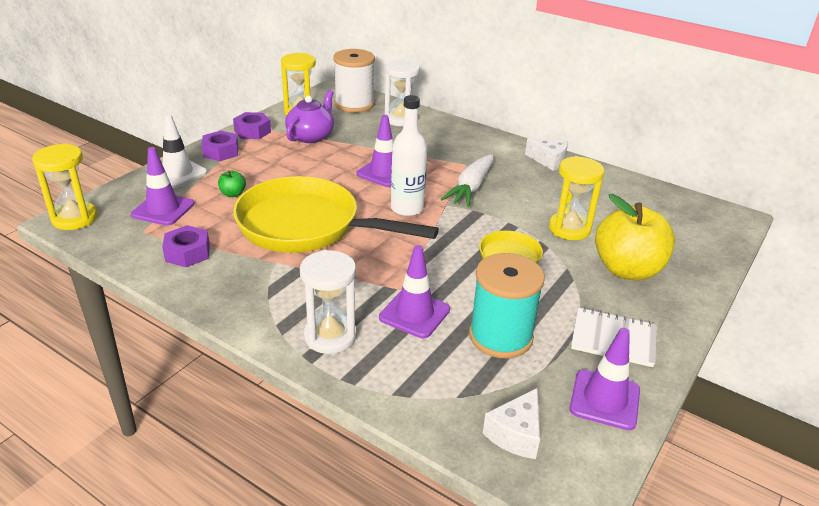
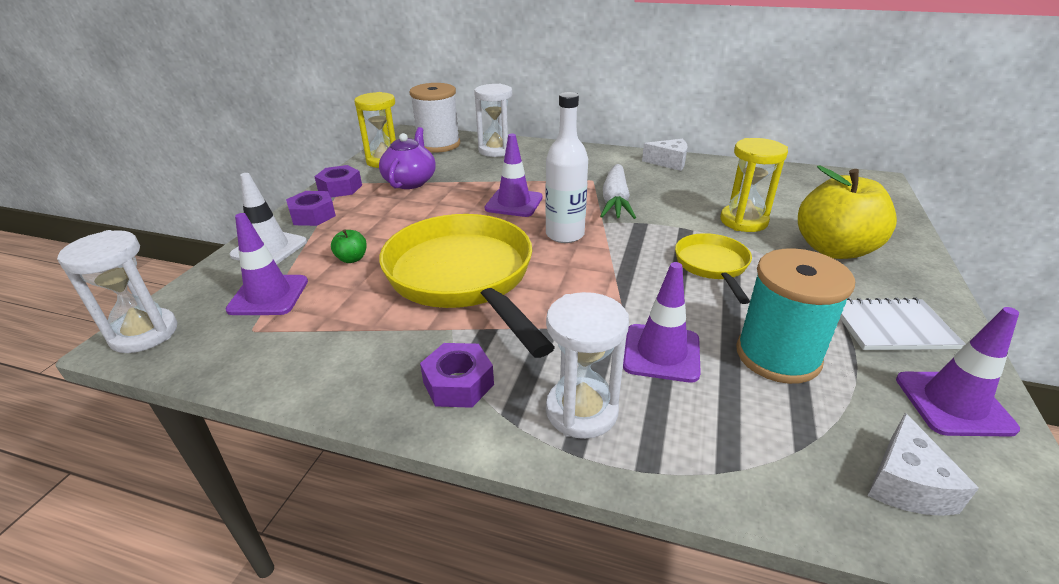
camera: 15 degrees left, 0 degrees up
yellow hourglass [32,143,97,230] -> white hourglass [57,230,177,353]
purple nut [162,225,210,267] -> purple nut moved to [420,343,494,408]
yellow pan [233,176,439,253] -> yellow pan turned 60 degrees clockwise [379,214,555,358]

